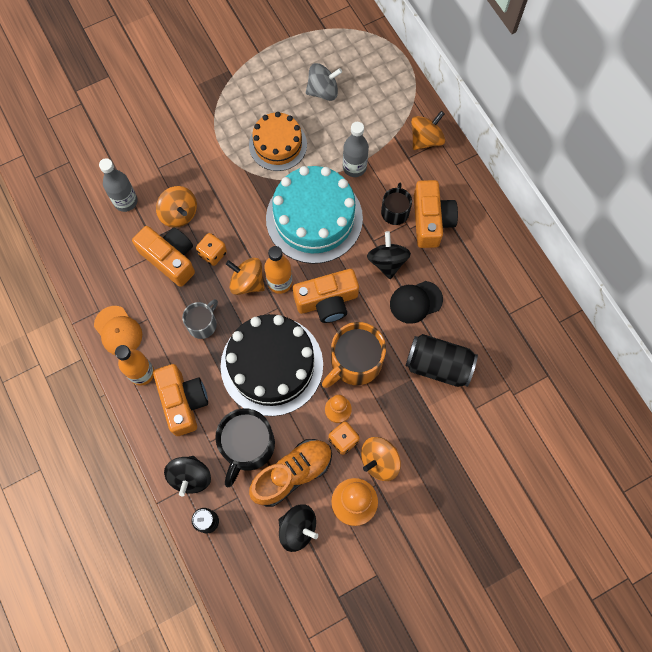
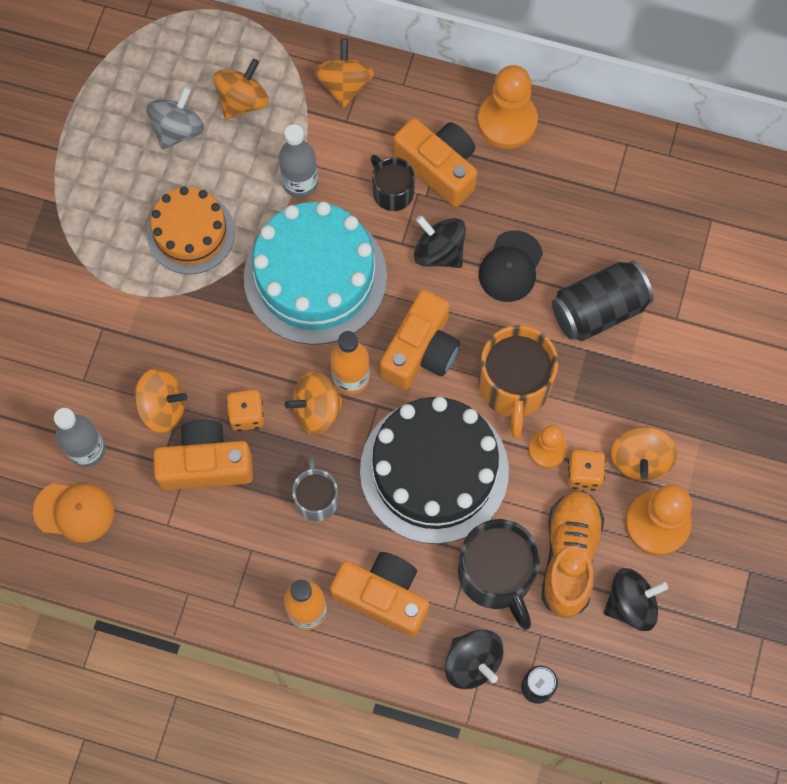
camera: 45 degrees left, 0 degrees up
orange cap [94,306,142,355] -> orange cap moved to [33,483,114,542]
none -> orange spinning top [213,59,269,120]
none -> orange pawn [478,65,538,149]

